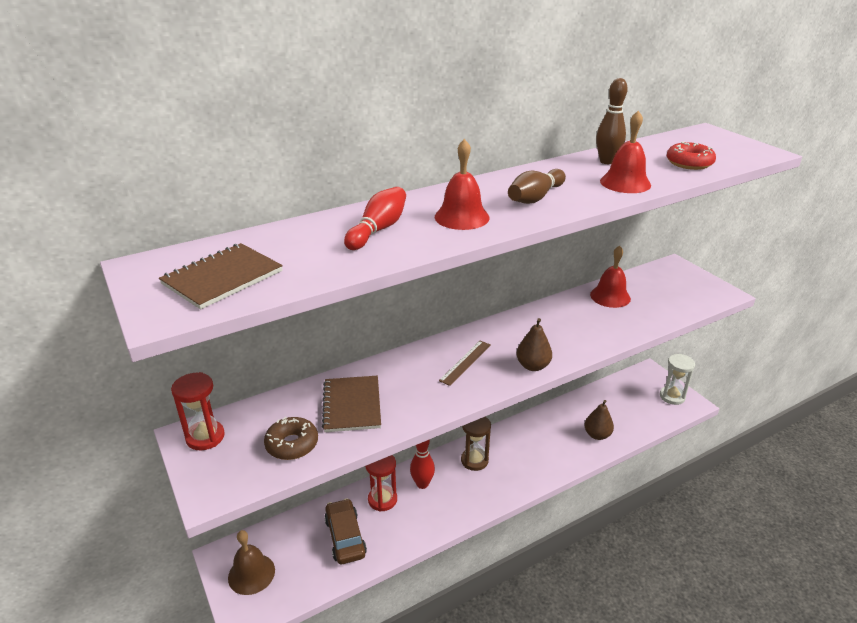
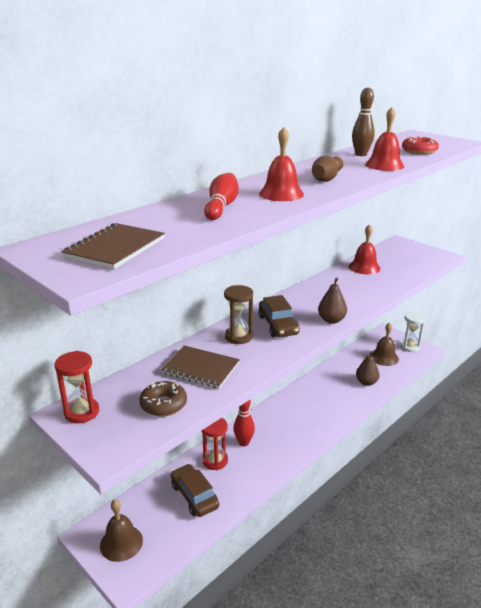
camera: 15 degrees left, 5 degrees down
brown notebook [322,376,381,432] -> brown notebook turned 45 degrees counterclockwise [161,345,240,389]
brown ruler [439,341,491,386] -> brown car [258,295,300,337]
brown hourglass [461,417,491,471] -> brown hourglass moved to [224,285,253,344]
none -> brown bell [371,323,399,366]

